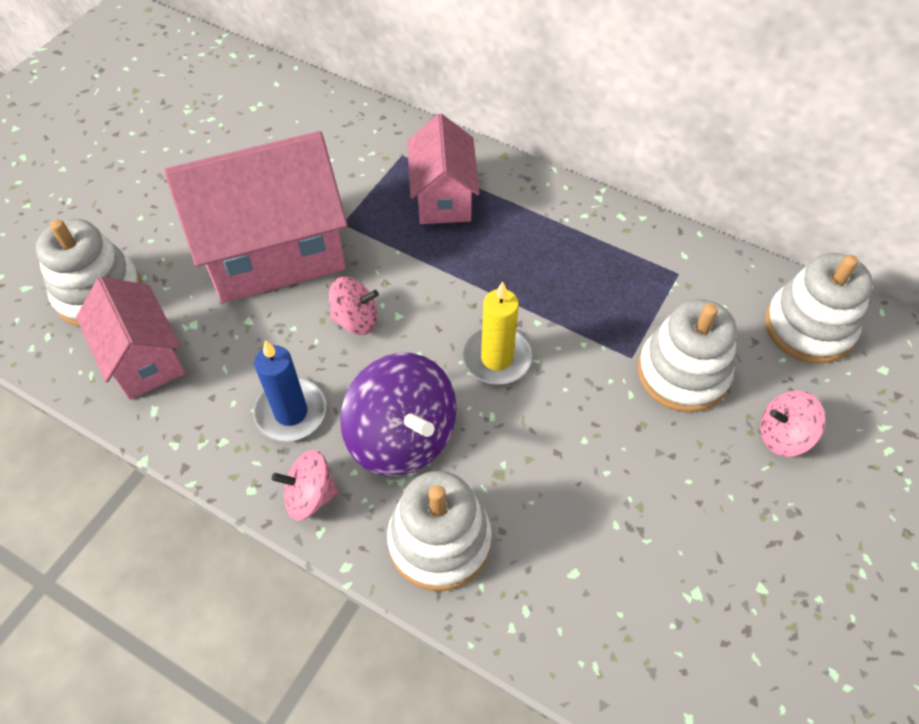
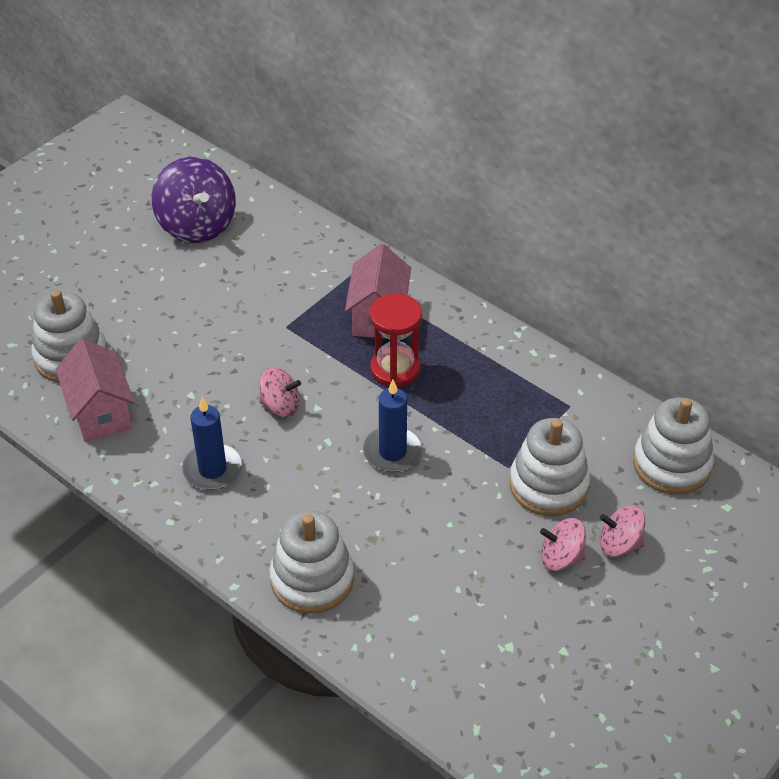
camera: 10 degrees right, 10 degrees down
pink house [164,131,347,303] -> none
pink spinning top [272,450,339,520] -> pink spinning top moved to [540,518,586,571]
purple spinning top [340,353,457,476] -> purple spinning top moved to [152,157,236,243]
yellow candle [462,281,532,385] -> blue candle [363,380,423,472]
none -> red hourglass [370,293,422,387]

